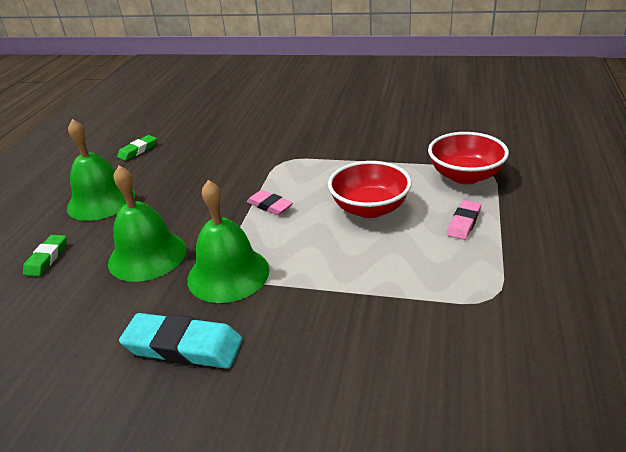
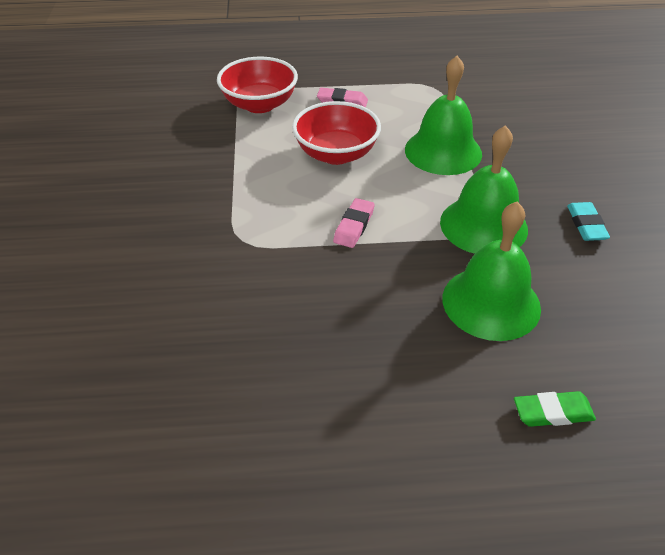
camera: 110 degrees left, 10 degrees up
green bell [67,119,135,221] -> green bell moved to [405,56,482,175]
green eraser [117,135,157,161] -> none
turquoise eraser [119,313,243,369] -> turquoise eraser [567,202,610,241], size x0.58

